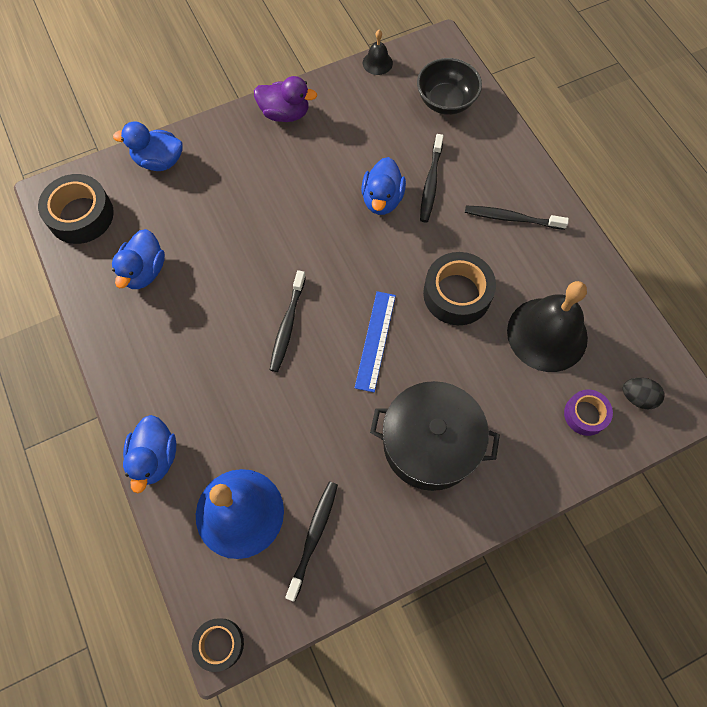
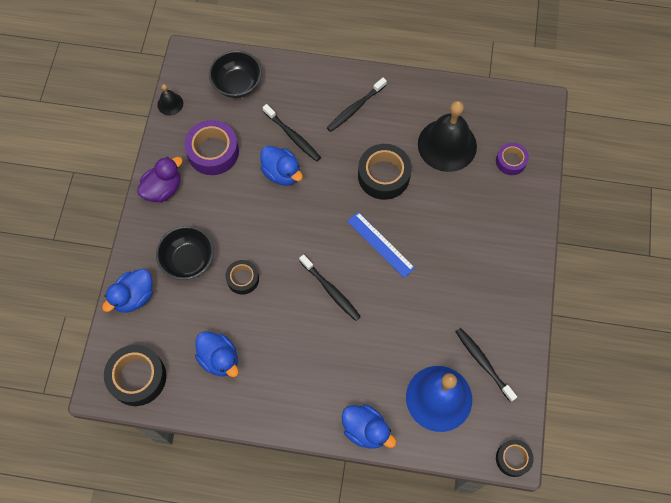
camera: 55 degrees left, 0 degrees up
black pot [370,381,500,491] -> none
black egg [623,378,665,409] -> none
none -> black bowl [156,226,214,280]
none -> purple tape [184,120,239,175]
none -> black tape [225,260,259,295]

